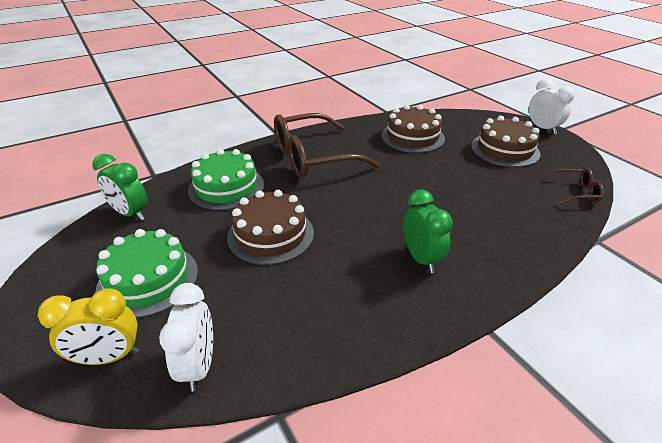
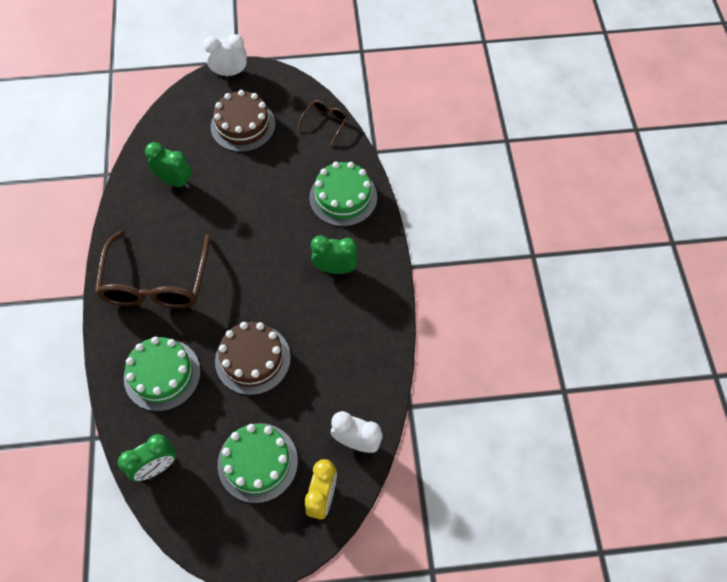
camera: 65 degrees left, 25 degrees up
brown cake [381,105,445,153] -> green clock [145,142,192,188]
none -> green cake [309,162,377,227]

